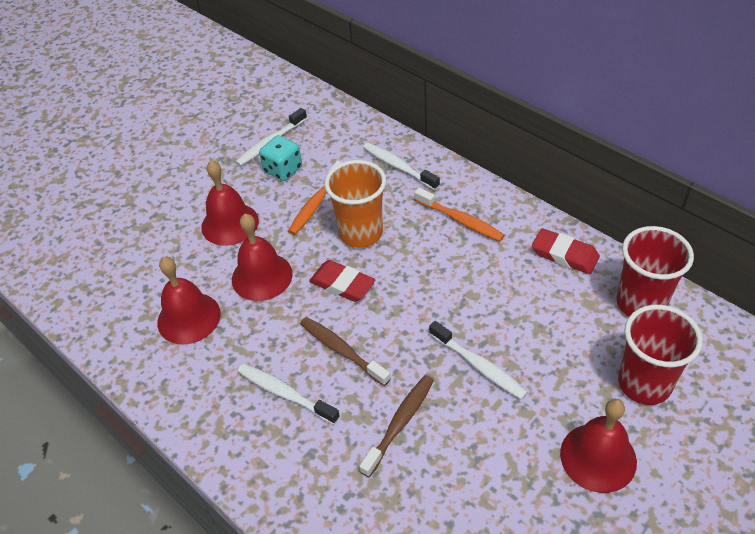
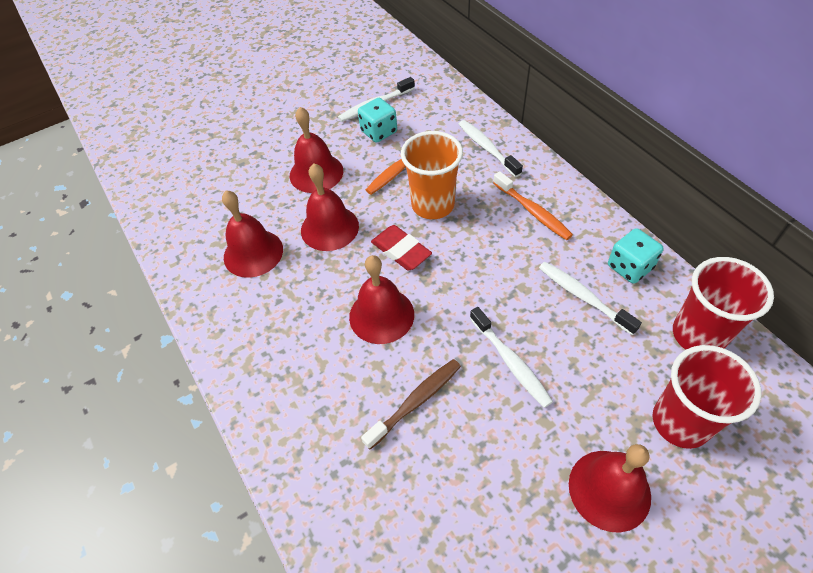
camera: 15 degrees right, 5 degrees up
white toothbrush [238,364,340,425] -> white toothbrush moved to [539,262,642,335]
brown toothbrush [300,317,391,386] -> red bell [349,255,414,344]
red eraser [532,228,600,274] -> turquoise dice [608,228,664,284]

